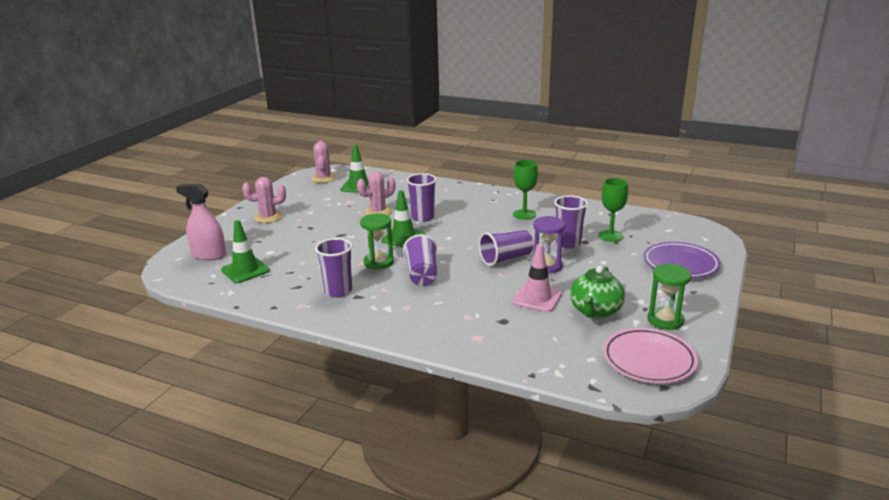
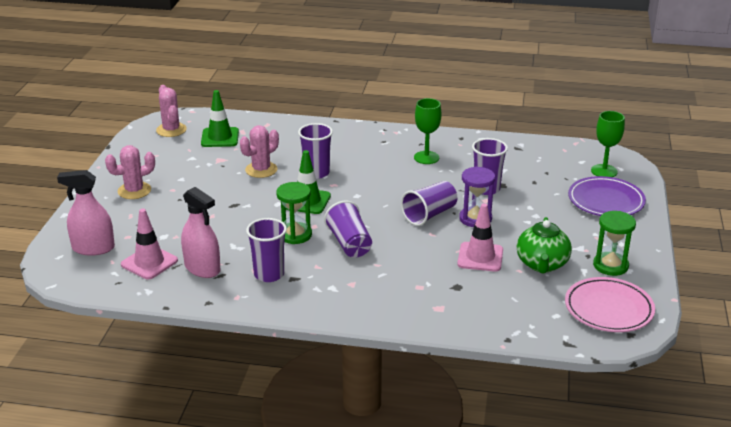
camera: 15 degrees left, 5 degrees up
green traffic cone [221,220,270,283] -> pink traffic cone [121,209,178,279]
green goblet [598,178,628,242] -> green goblet moved to [591,111,625,177]
none -> pink spray bottle [181,187,220,278]

